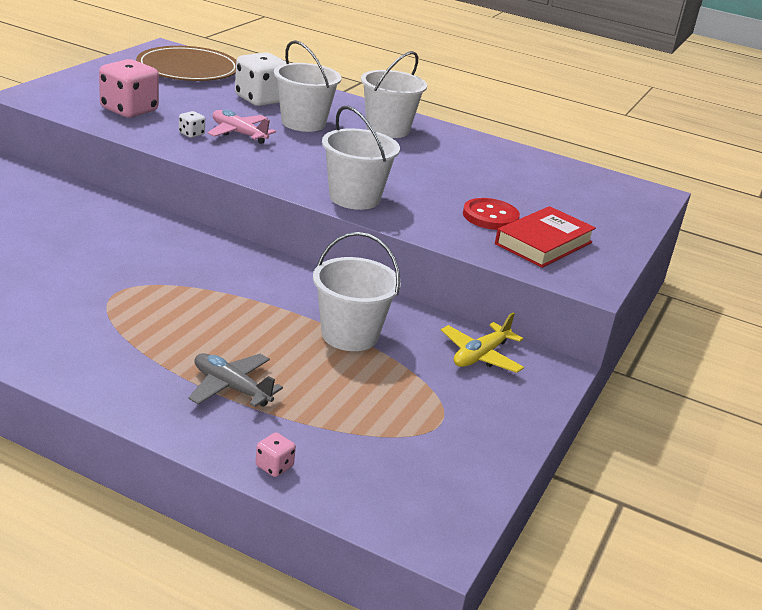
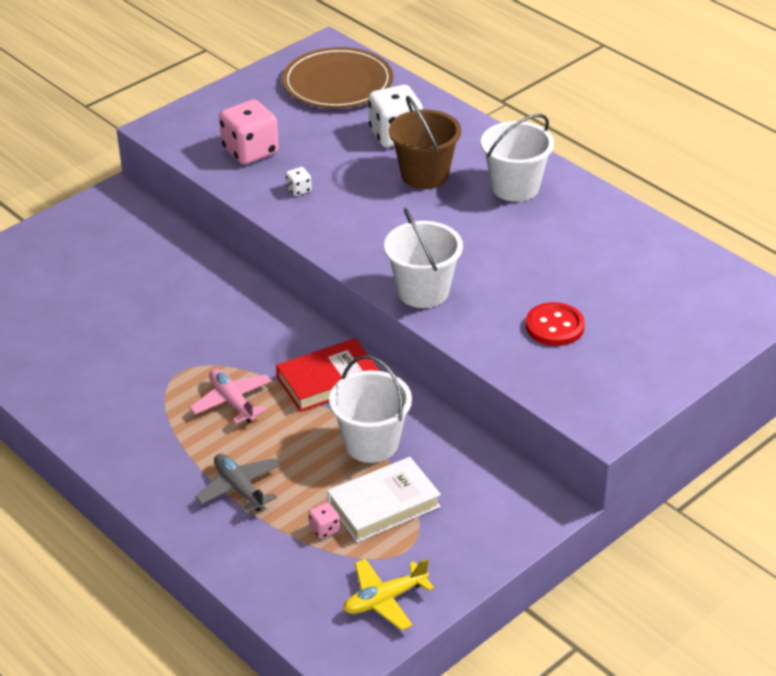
camera: 25 degrees right, 10 degrees up
pink plane [207,110,276,144] -> pink plane moved to [189,369,272,424]
pink dice [256,432,296,477] -> pink dice moved to [308,503,340,539]
white bucket [274,40,341,132] -> brown bucket [389,96,461,189]
yellow plane [441,312,524,373] -> yellow plane moved to [343,559,434,631]
red book [495,206,596,268] -> red book moved to [276,338,380,412]
none -> white book [327,457,441,542]

